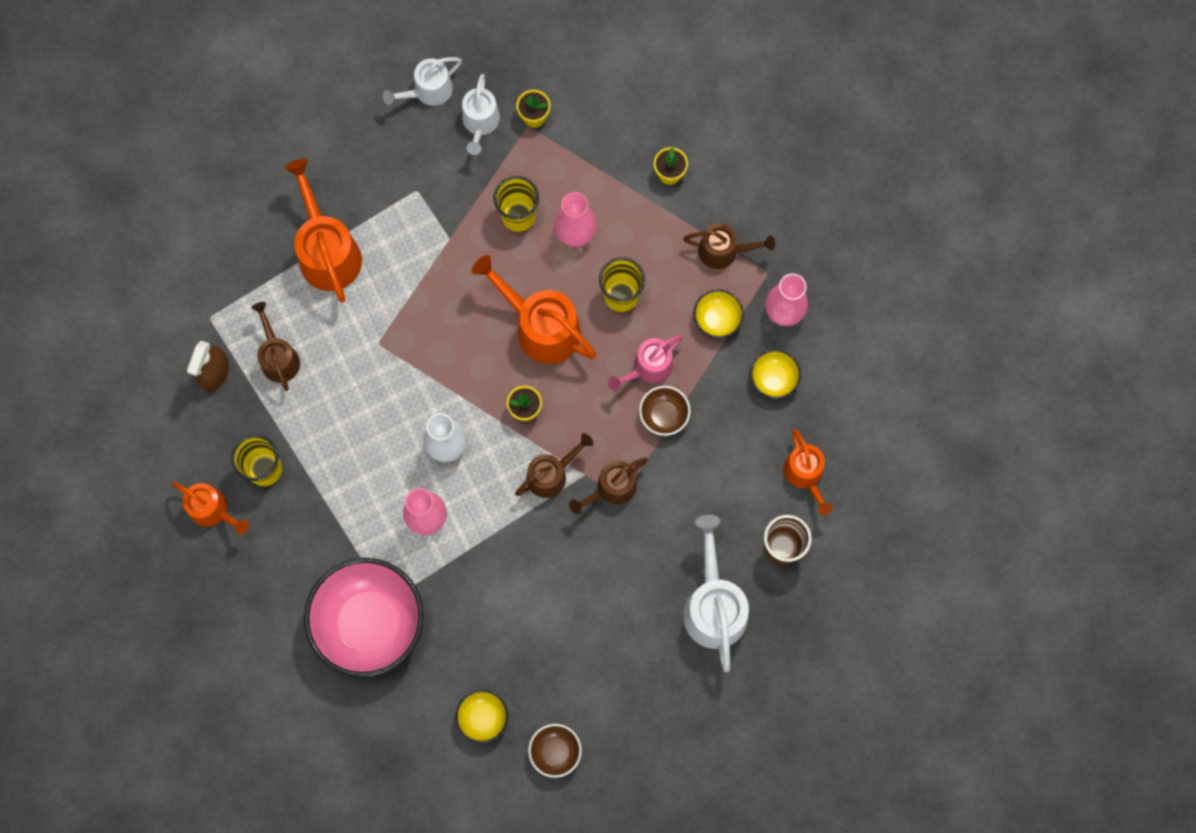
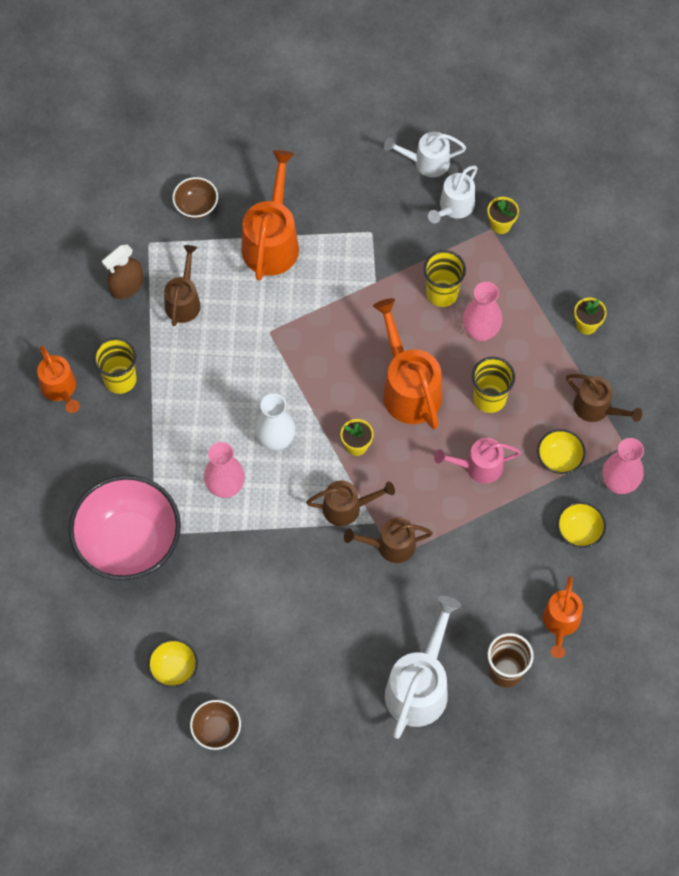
camera: 30 degrees right, 10 degrees down
brown bowl [639,386,690,436] -> brown bowl moved to [172,177,218,219]

